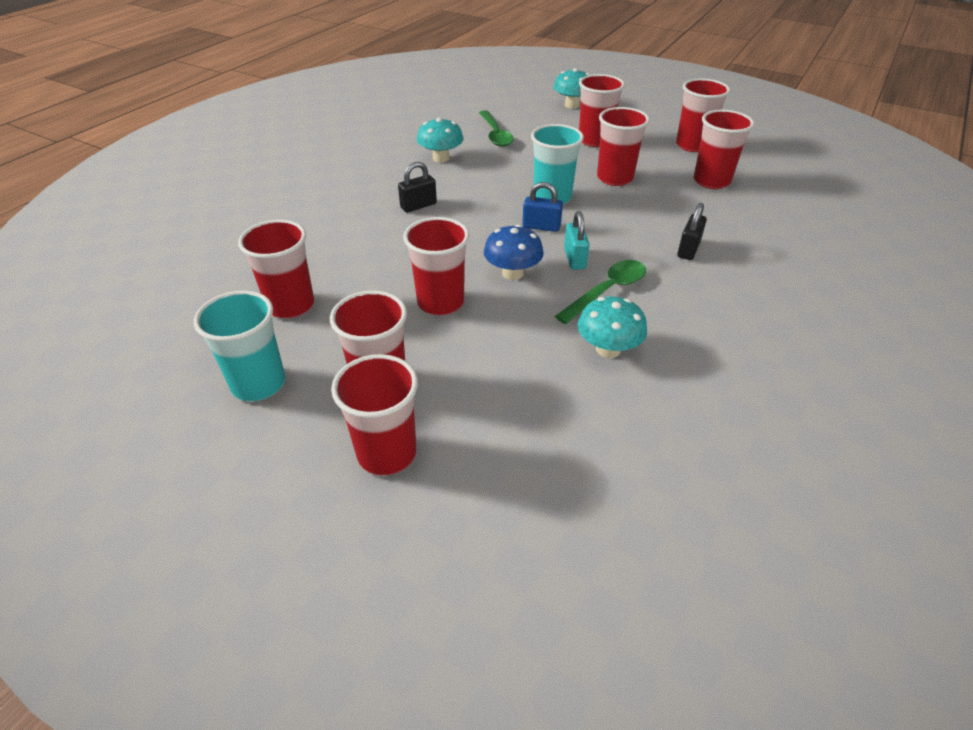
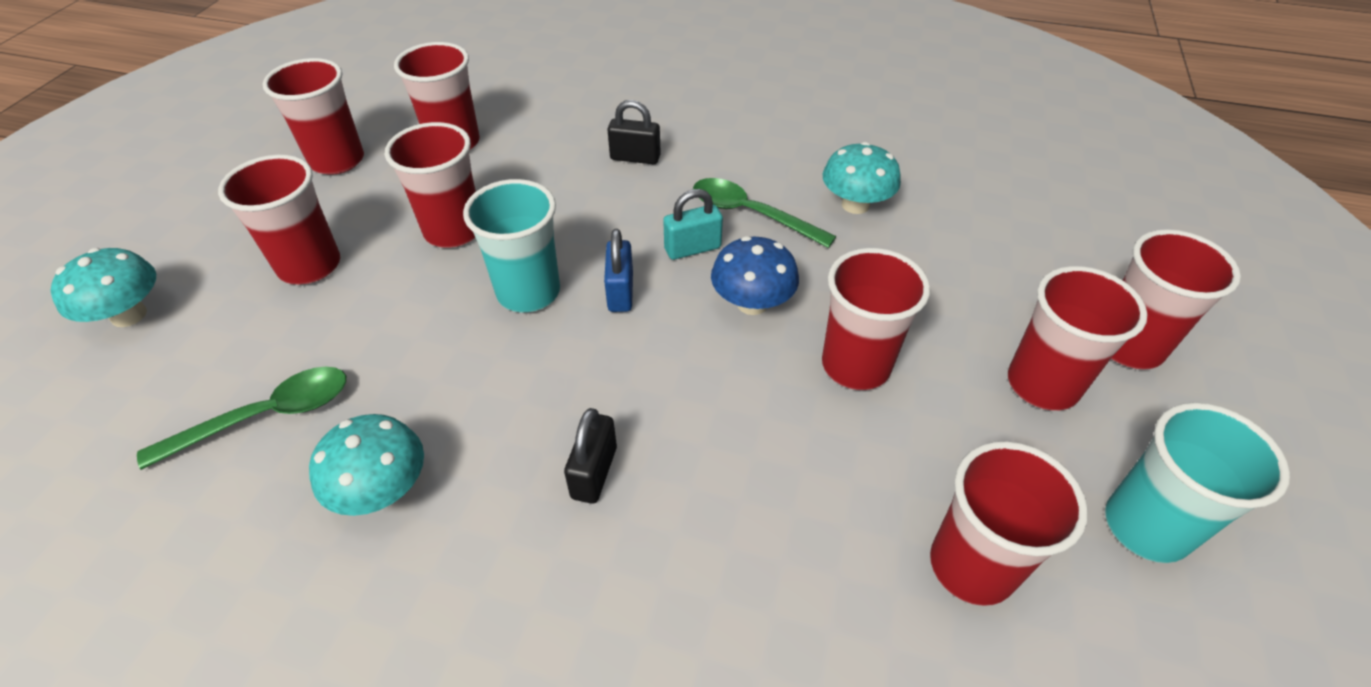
camera: 105 degrees left, 5 degrees up
black padlock [398,162,437,212] -> black padlock turned 60 degrees clockwise [564,408,617,504]

